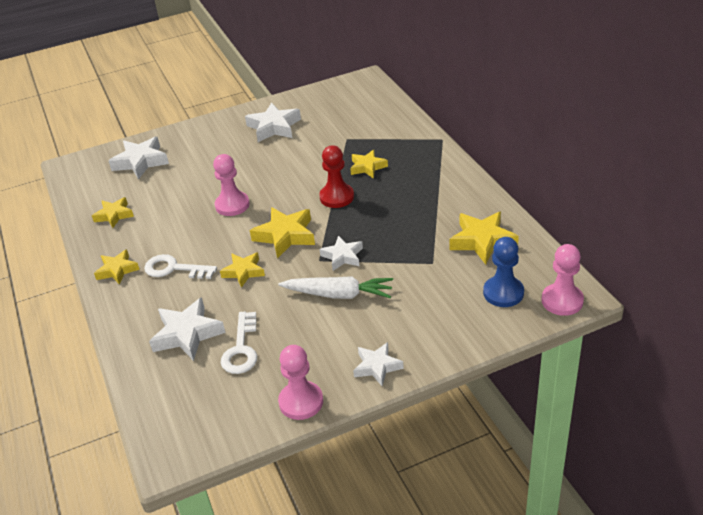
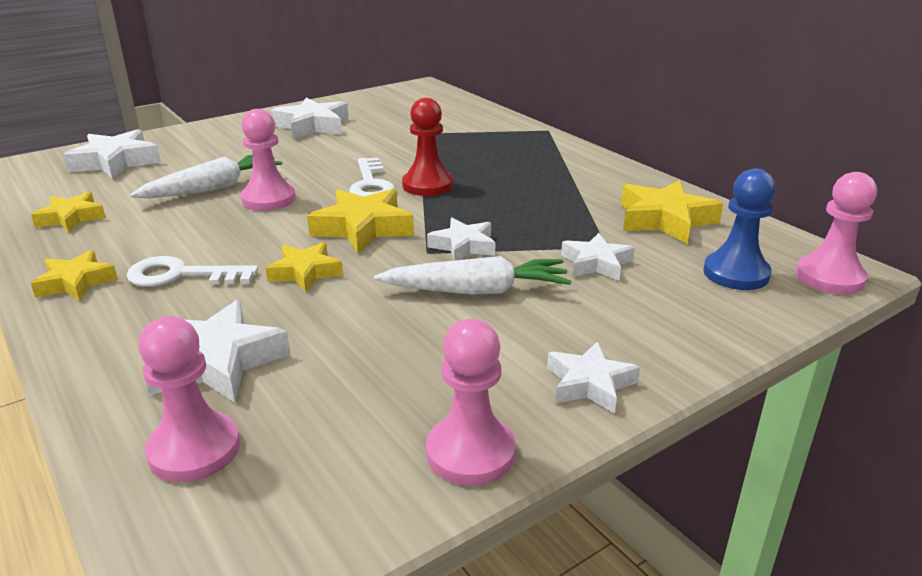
camera: 15 degrees left, 10 degrees down
white key [221,312,258,374] -> white key moved to [349,158,395,197]
yellow star [350,150,388,179] -> none
none -> white carrot [130,154,282,198]
none -> pink pawn [139,316,240,482]
none -> white star [561,233,635,280]

